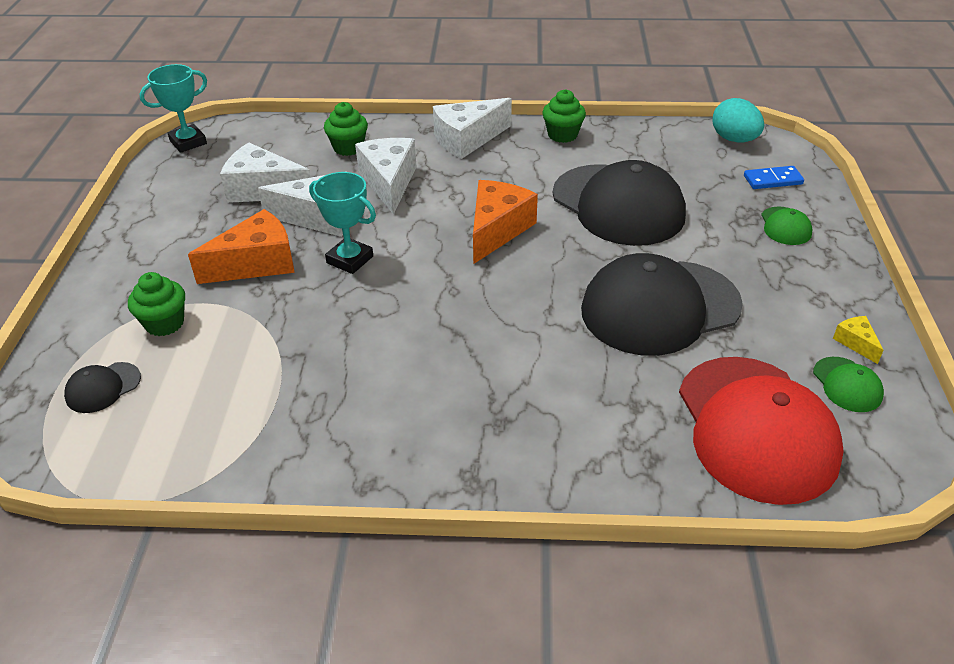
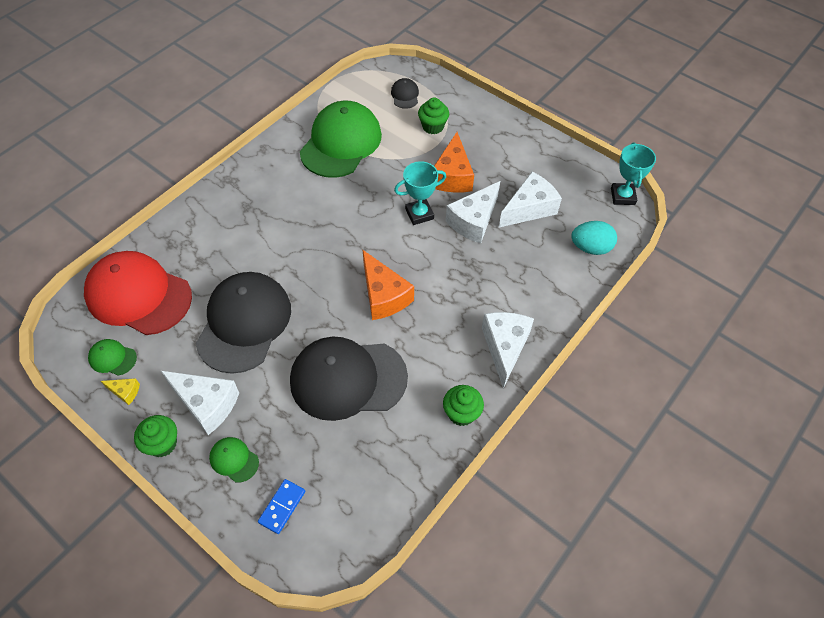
camera: 125 degrees right, 15 degrees up
green cupcake [324,102,368,156] -> green cupcake moved to [134,415,177,457]
white cheese [355,138,416,215] -> white cheese moved to [161,371,239,435]
turquoise egg [713,98,764,143] -> turquoise egg moved to [571,221,617,255]
none -> green cap [300,100,382,178]

